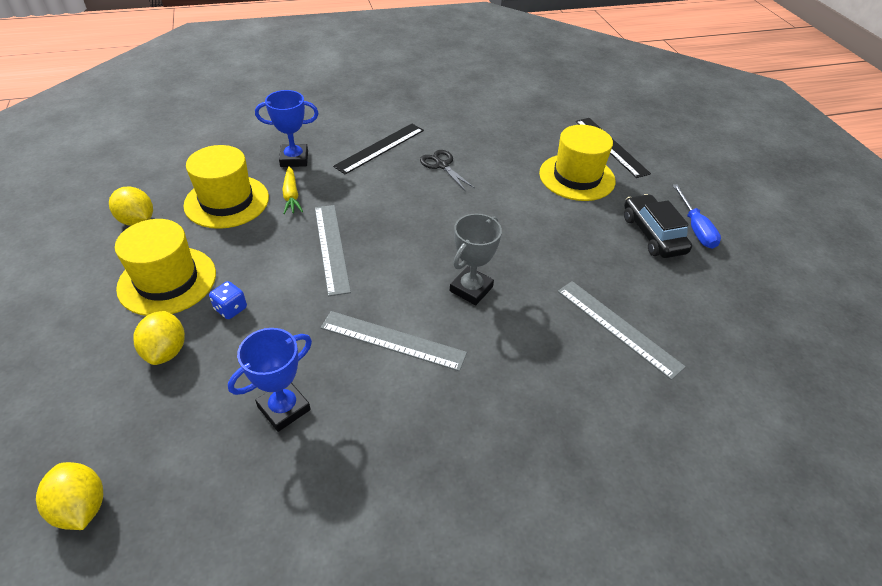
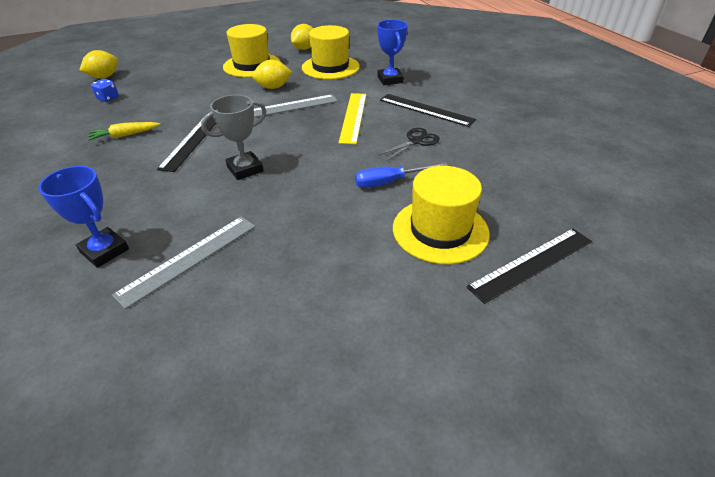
camera: 85 degrees right, 5 degrees down
yellow lemon [133,311,185,365] -> yellow lemon moved to [252,60,292,89]
blue dice [209,281,247,319] -> blue dice moved to [91,79,119,102]
blue trophy [228,328,312,432] -> blue trophy moved to [38,166,129,268]
yellow carrot [282,166,303,214] -> yellow carrot moved to [88,122,160,141]
grey ruler [321,311,467,371] -> black ruler [157,113,216,172]
grey trophy [450,214,502,305] -> grey trophy turned 60 degrees counterclockwise [201,95,267,180]
black car [624,194,692,258] -> none
blue screwdriver [673,184,721,249] -> blue screwdriver moved to [355,162,448,188]
none -> yellow ruler [339,93,366,144]

